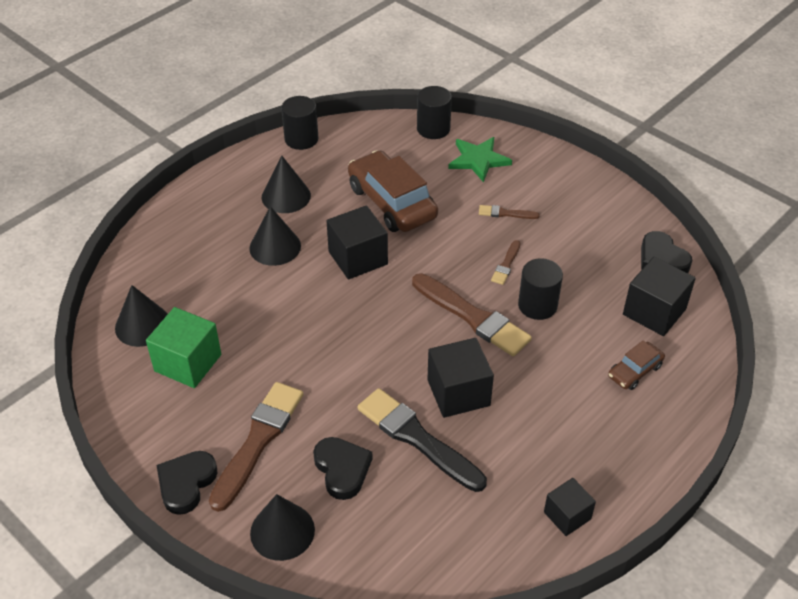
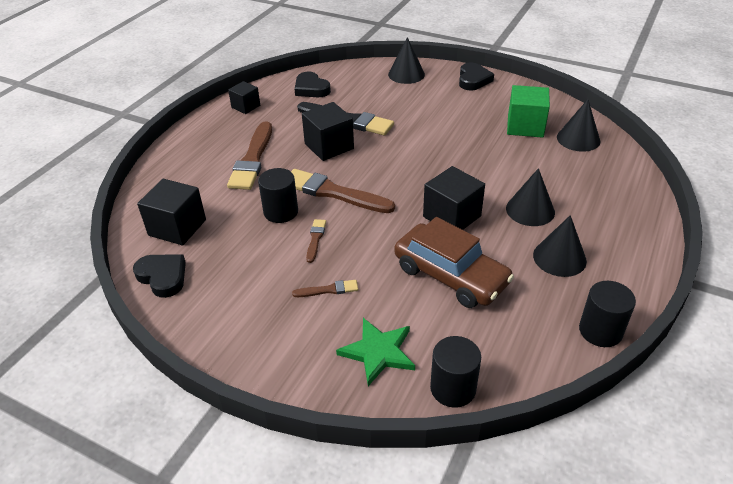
camera: 165 degrees right, 5 degrees down
brown brush [209,382,303,512] -> brown brush moved to [227,122,272,190]
black heart [313,437,373,500] -> black heart moved to [295,71,331,97]
brown car [608,340,665,390] -> none

